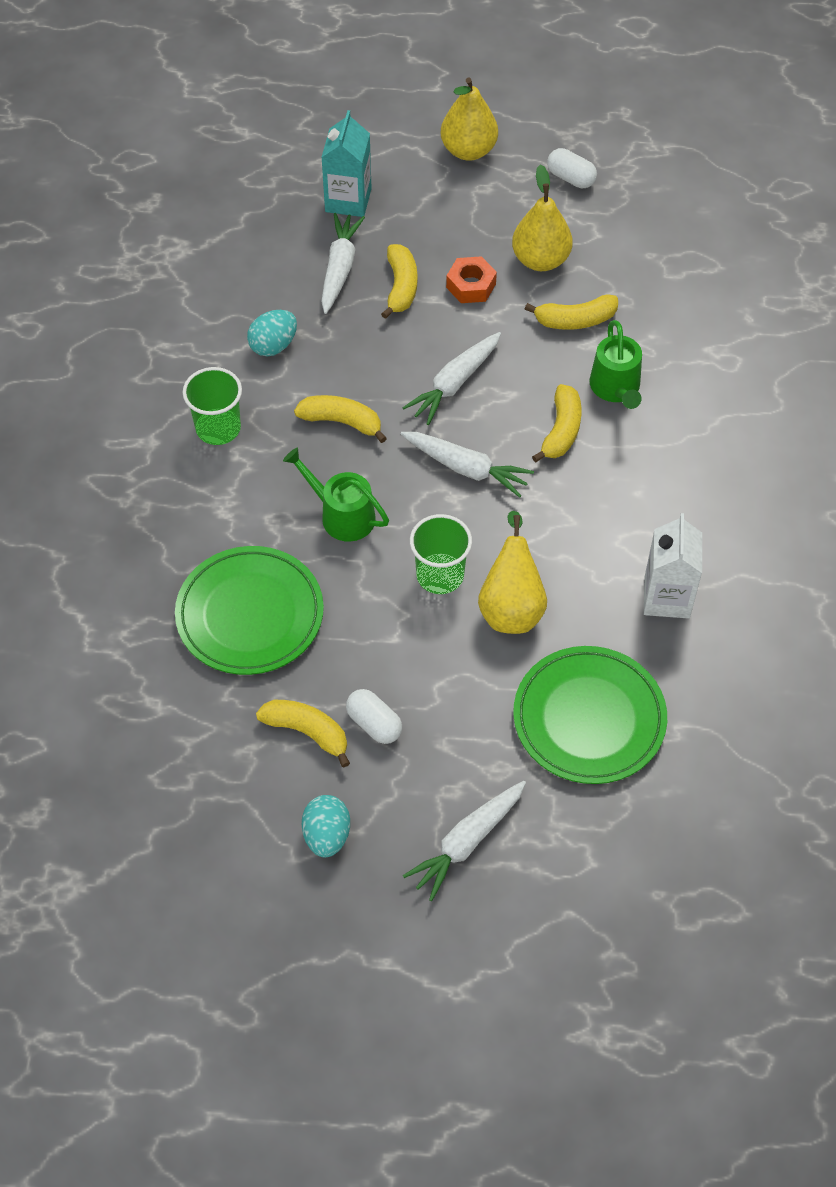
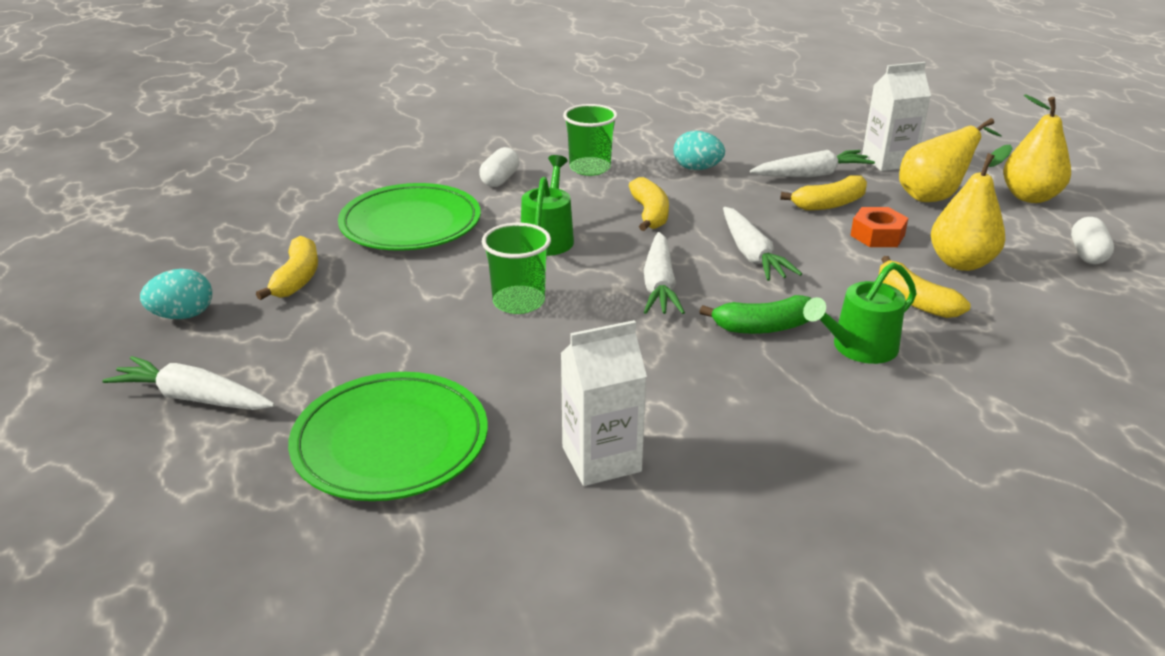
camera: 65 degrees right, 25 degrees down
turquoise carton [321,110,372,217] -> white carton [862,62,931,171]
white capsule [346,689,402,744] -> white capsule moved to [479,147,519,187]
white carrot [402,332,501,425] -> white carrot turned 120 degrees counterclockwise [723,207,802,281]
yellow pear [478,511,547,634] -> yellow pear moved to [899,118,1001,202]
yellow banana [532,384,581,462] -> green banana [700,295,811,334]

